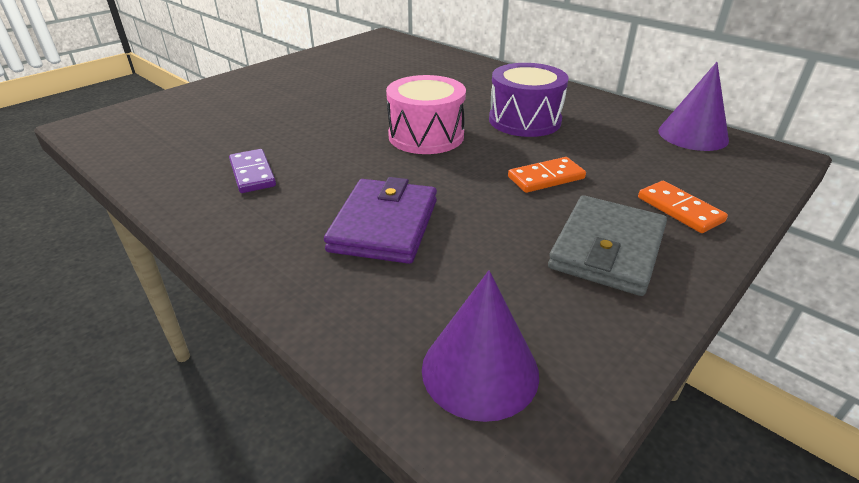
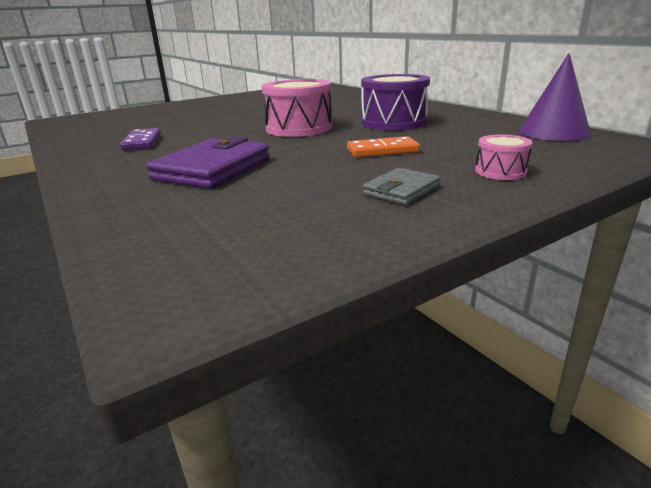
camera: 15 degrees right, 10 degrees down
purple cone [422,270,539,422] -> none
grey wallet [548,195,667,296] -> grey wallet [363,168,440,205], size x0.56
orange domino [638,181,728,233] -> pink drum [475,135,533,180]

